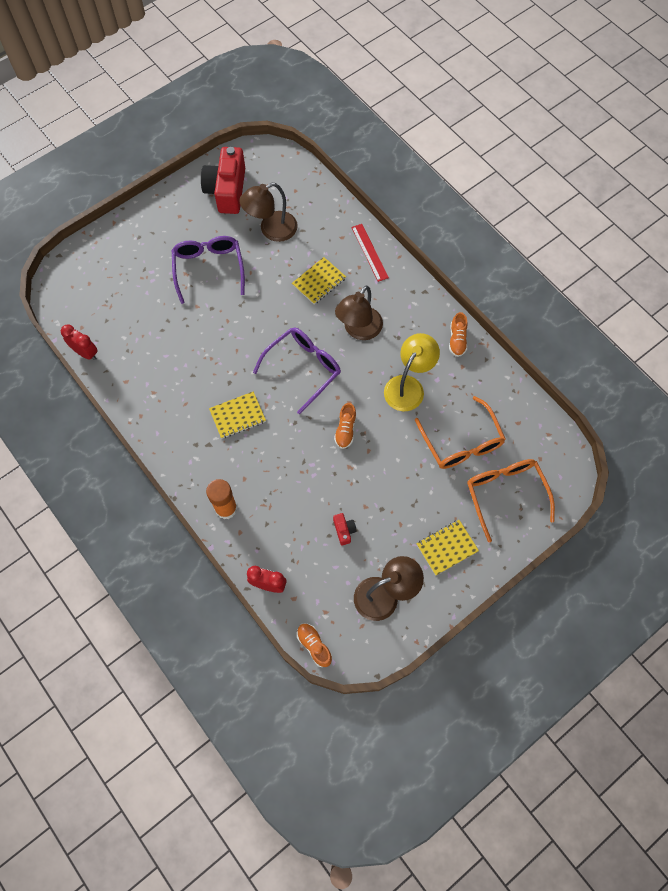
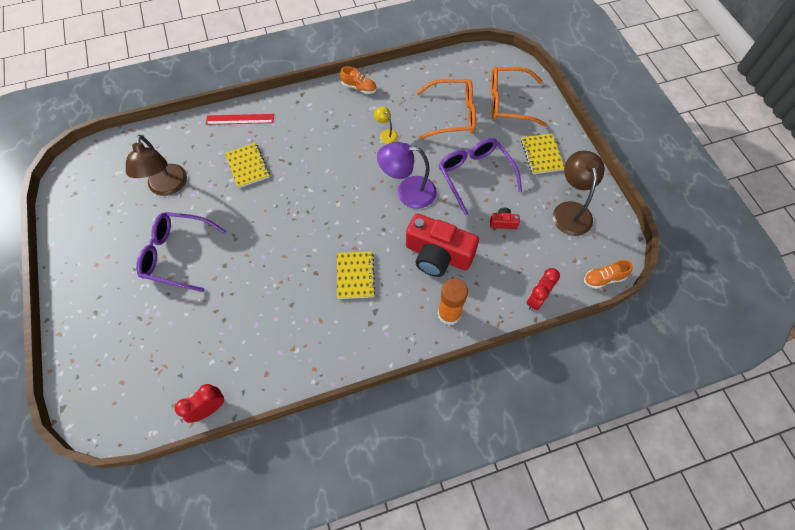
camera: 70 degrees left, 5 degrees down
red camera [201,147,245,214] -> red camera moved to [406,214,479,277]
purple glasses [253,327,341,414] -> purple glasses moved to [439,138,522,215]
orange shoe [334,403,356,449] -> purple lamp [377,142,437,209]
brown lamp [335,285,383,340] -> none
yellow lamp [384,333,440,411] -> yellow lamp [374,106,398,144], size x0.49

